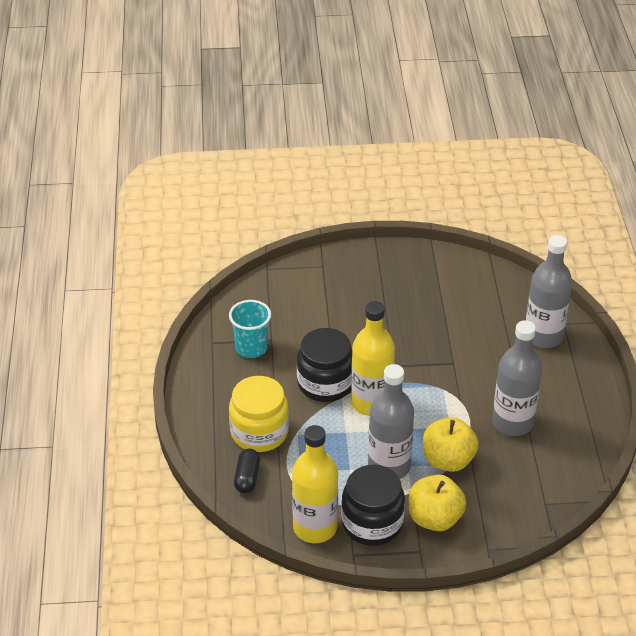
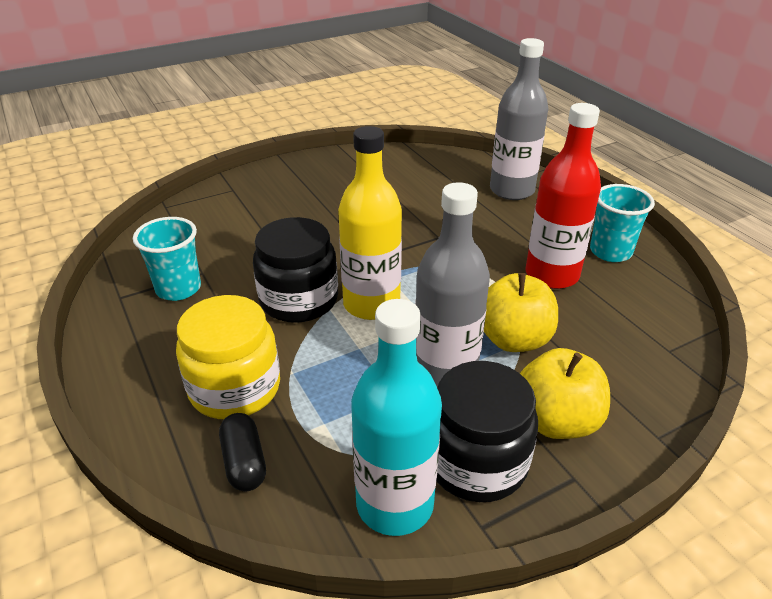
camera: 25 degrees left, 5 degrees down
yellow bottle [292,425,338,543] -> turquoise bottle [351,299,442,536]
grey bottle [492,320,542,436] -> red bottle [525,103,601,289]
none -> turquoise cup [590,184,655,262]

